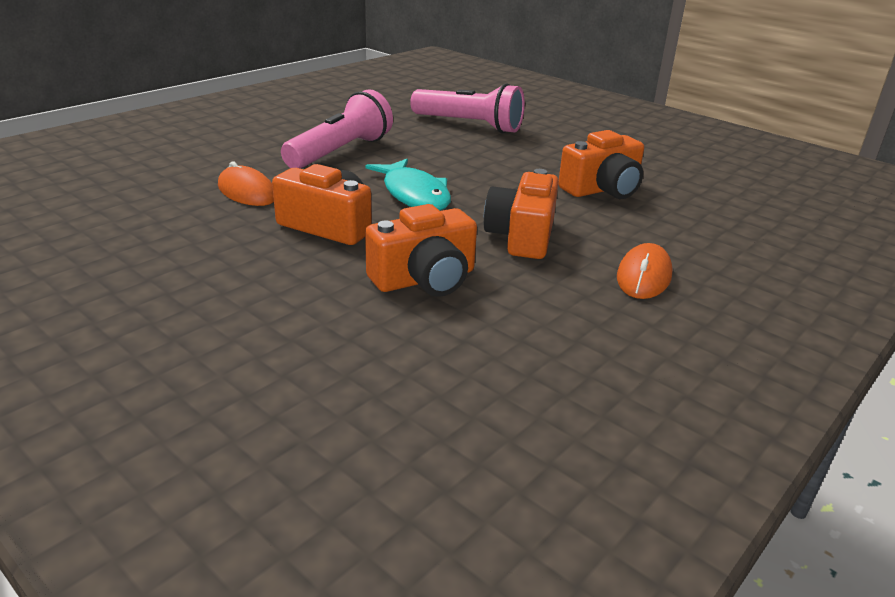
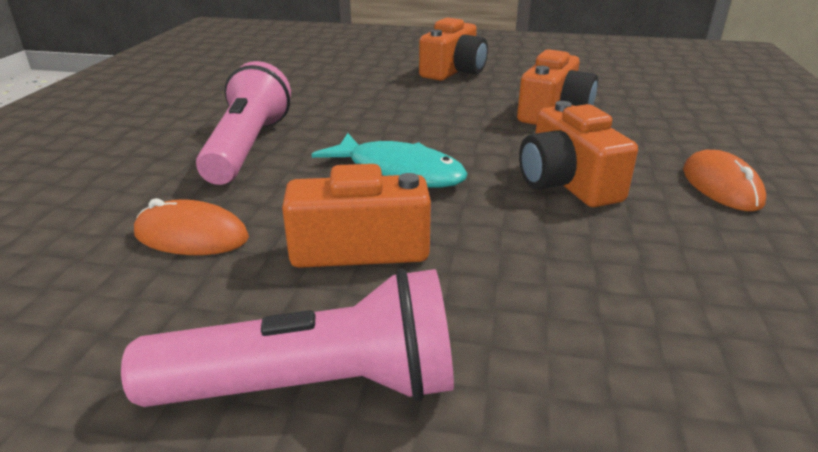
camera: 30 degrees left, 0 degrees up
orange camera [365,204,477,297] -> orange camera moved to [419,18,488,81]
pink flashlight [410,83,525,133] -> pink flashlight moved to [121,269,454,407]

